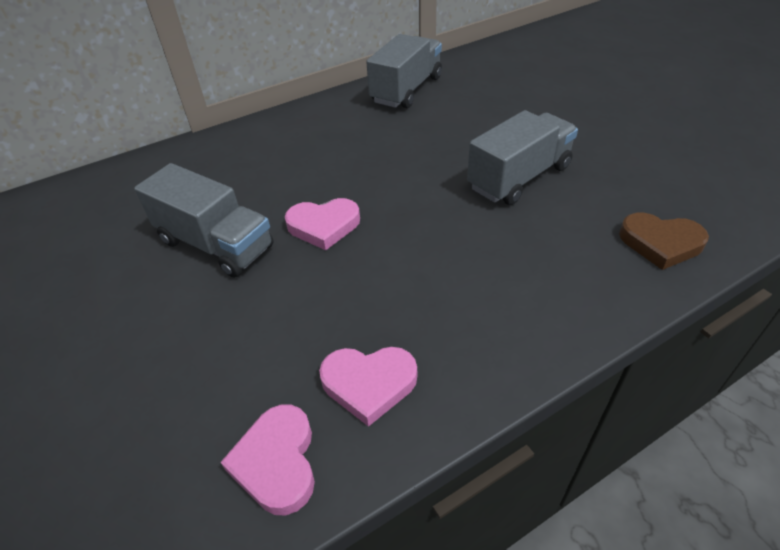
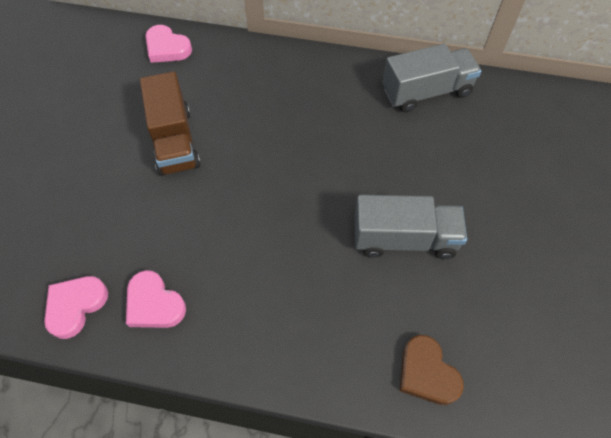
camera: 40 degrees right, 15 degrees up
grey truck [134,163,274,278] -> brown truck [140,71,201,176]
pink heart [285,198,360,250] -> pink heart moved to [145,25,192,63]

